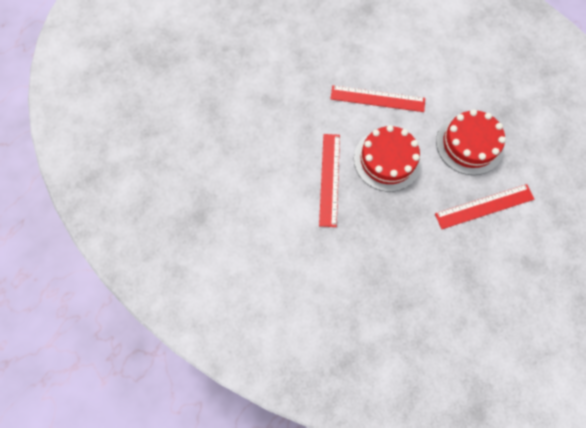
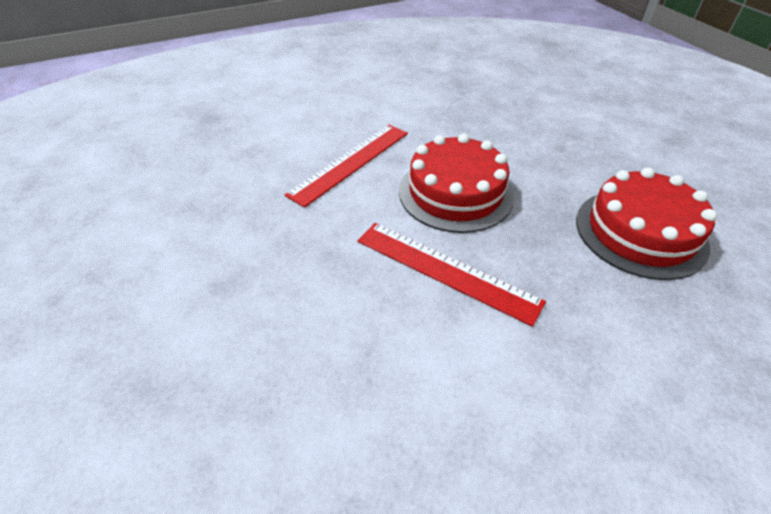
camera: 60 degrees left, 25 degrees down
red ruler [435,184,534,229] -> none
red cake [436,109,506,175] -> red cake moved to [576,168,717,280]

